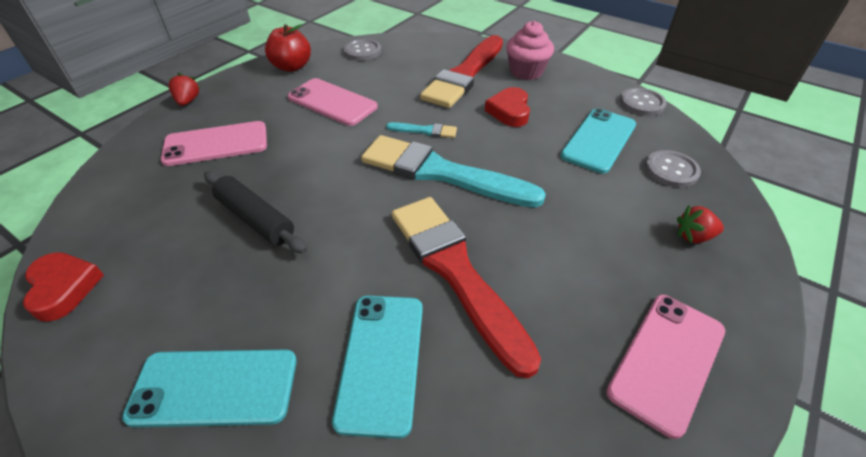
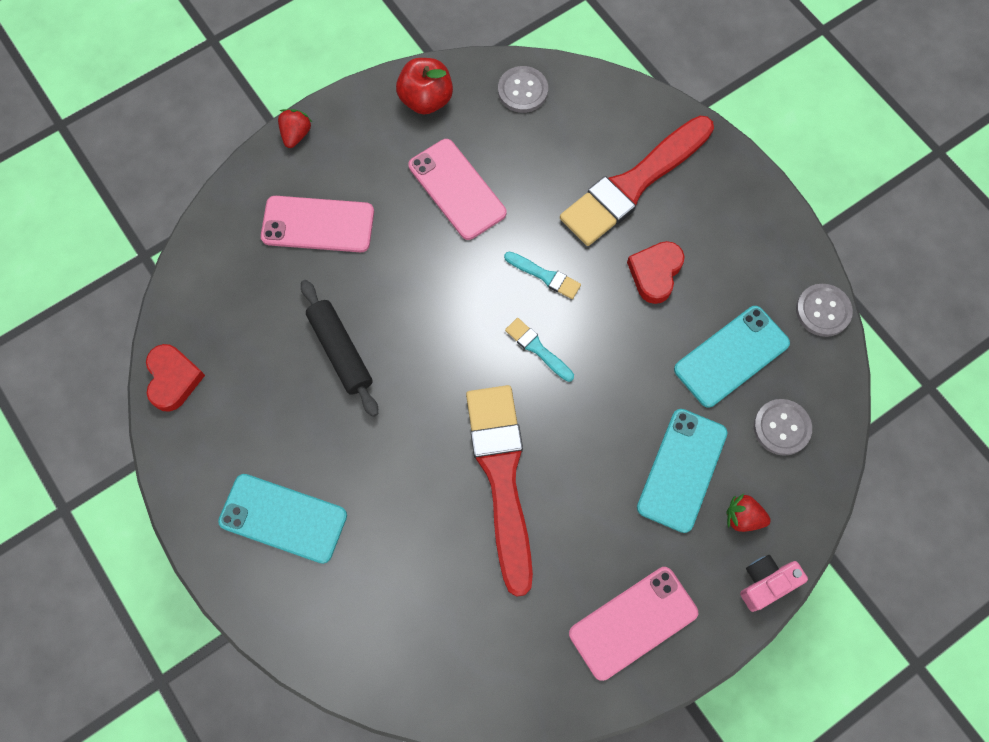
camera: 20 degrees right, 25 degrees up
turquoise phone [332,296,423,439] -> turquoise phone moved to [637,409,728,533]
turquoise brush [361,135,546,208] -> turquoise brush [505,318,574,382], size x0.42
pink cupcake [506,21,554,80] -> none
none -> pink camera [740,555,808,612]

